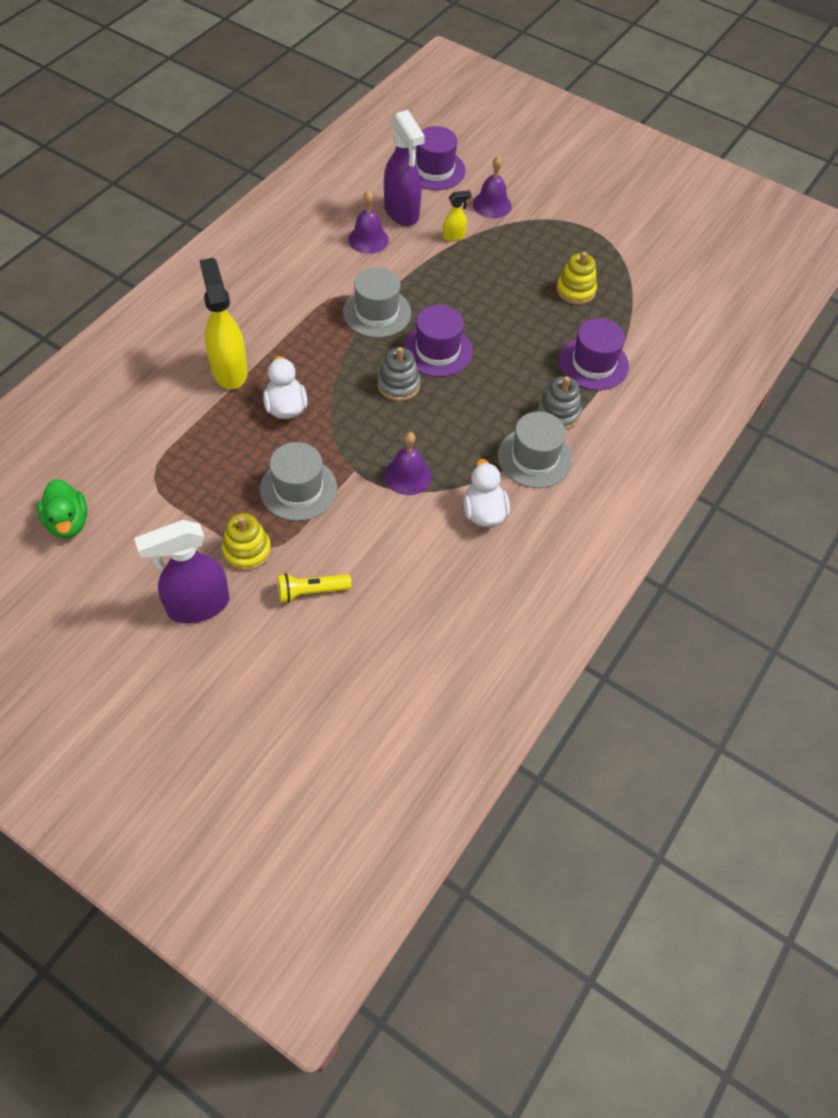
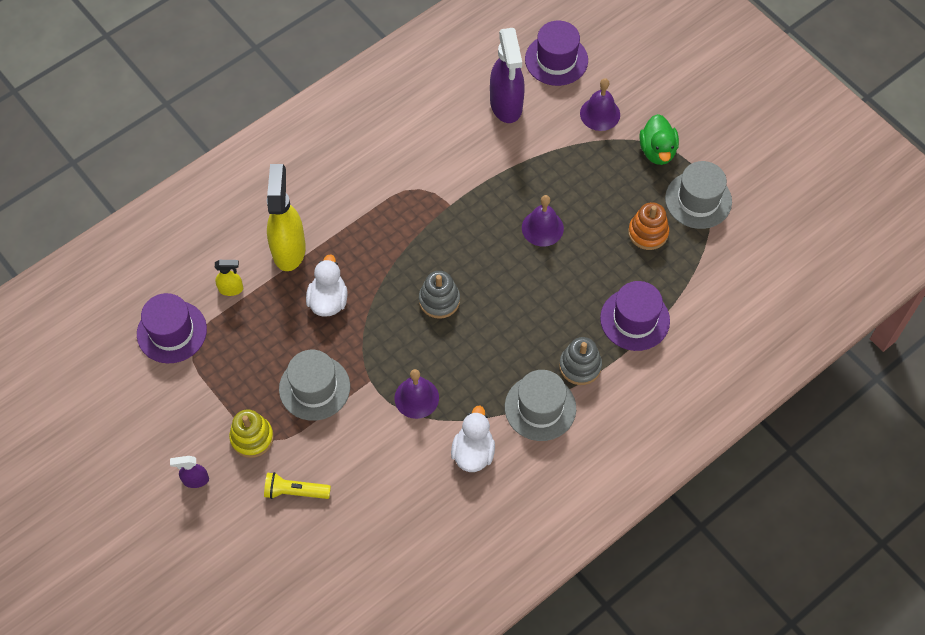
camera: 20 degrees right, 5 degrees up
green duck [37,479,88,539] -> green duck moved to [640,114,679,165]
purple spray bottle [134,520,230,623] -> purple spray bottle [170,456,209,488], size x0.47
grey hat [343,267,411,338] -> grey hat moved to [665,161,732,229]
purple bell [348,191,389,254] -> purple bell moved to [522,195,564,247]
purple hat [403,305,473,377] -> purple hat moved to [137,293,207,363]
yellow spray bottle [443,190,472,241] -> yellow spray bottle moved to [215,260,243,296]
yellow stacking toy [556,252,597,304] -> orange stacking toy [628,202,669,250]

